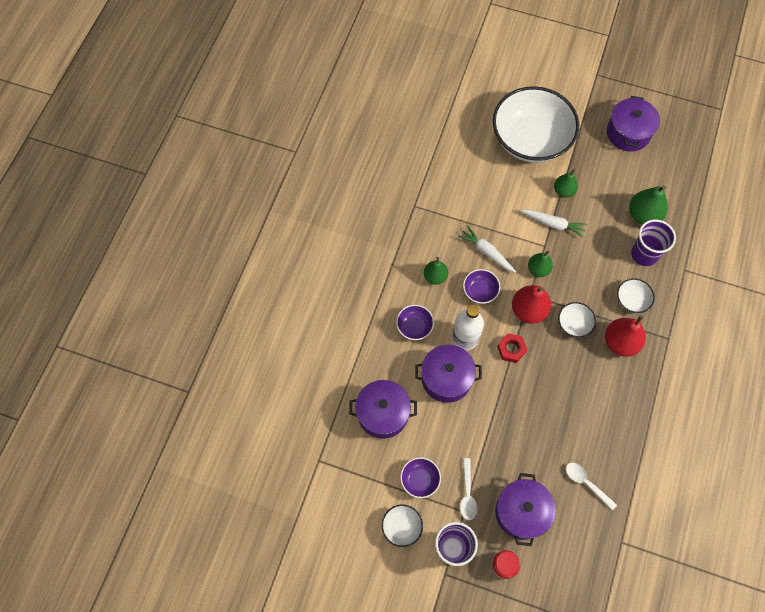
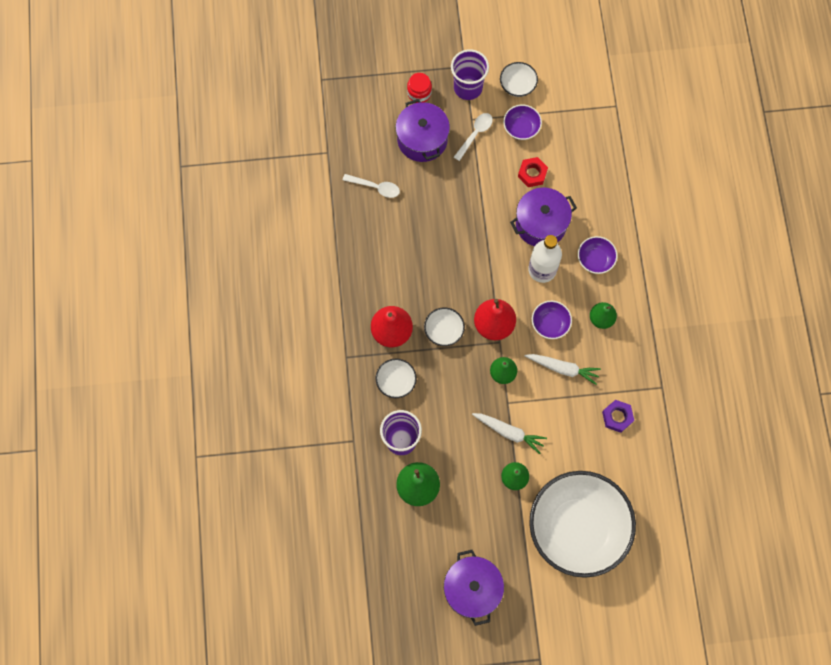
camera: 155 degrees right, 5 degrees up
purple pot [349,380,417,439] -> none
white spoon [460,458,477,520] -> white spoon turned 60 degrees clockwise [454,113,493,161]
red nut [497,333,528,363] -> red nut moved to [518,157,548,187]
white carrot [520,209,587,237] -> white carrot turned 150 degrees counterclockwise [472,413,547,454]
none -> purple nut [602,400,634,433]

